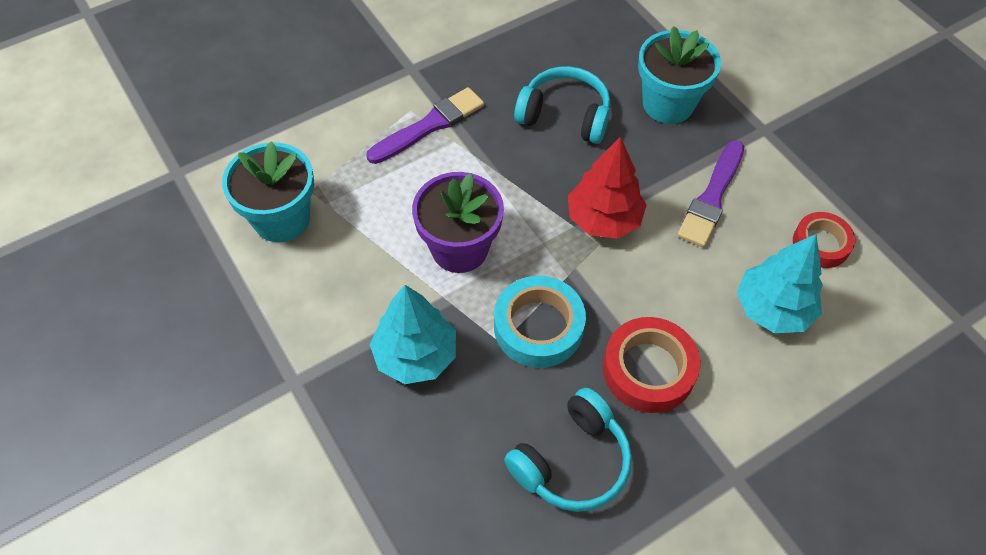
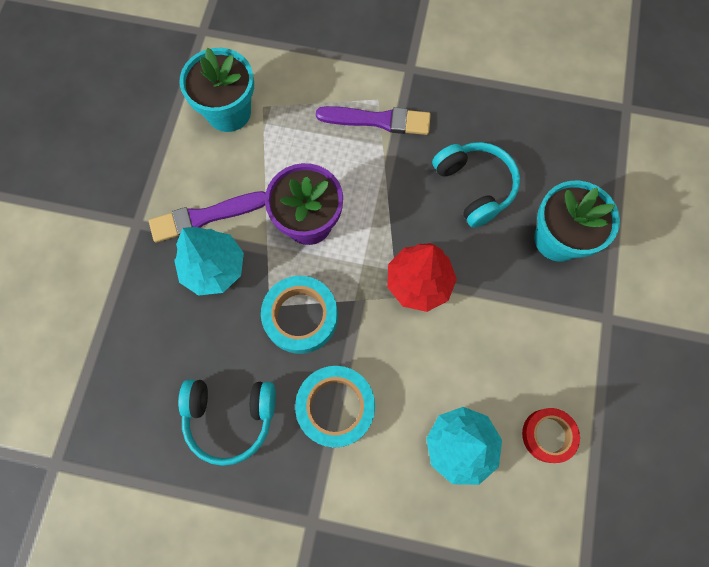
camera: 45 degrees right, 15 degrees up
red tape [603,317,700,413] -> turquoise tape [295,366,375,448]
purple brush [677,140,744,247] -> purple brush moved to [149,191,265,243]

